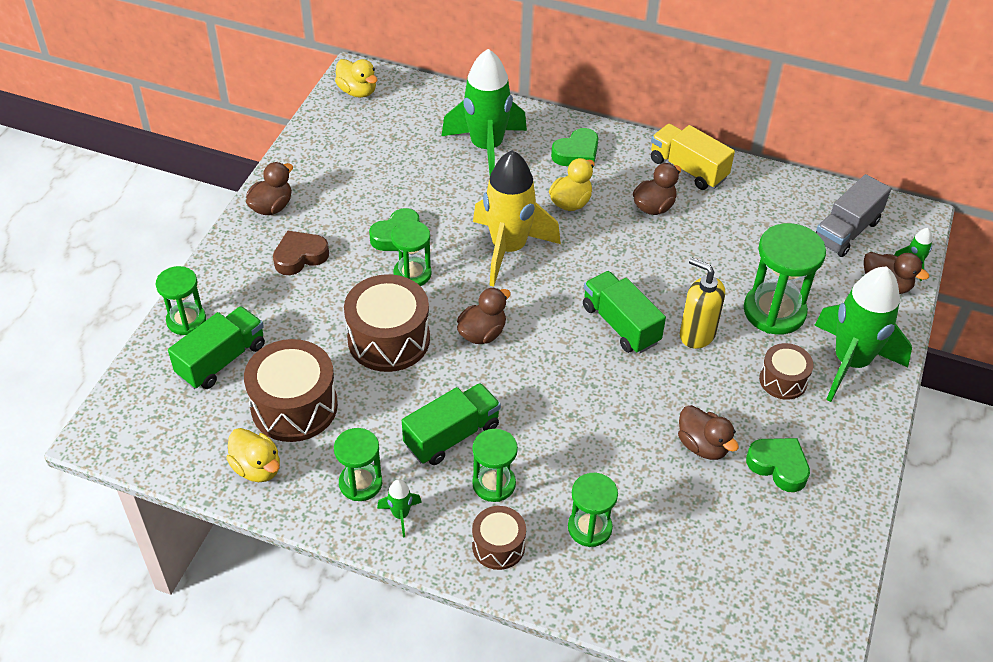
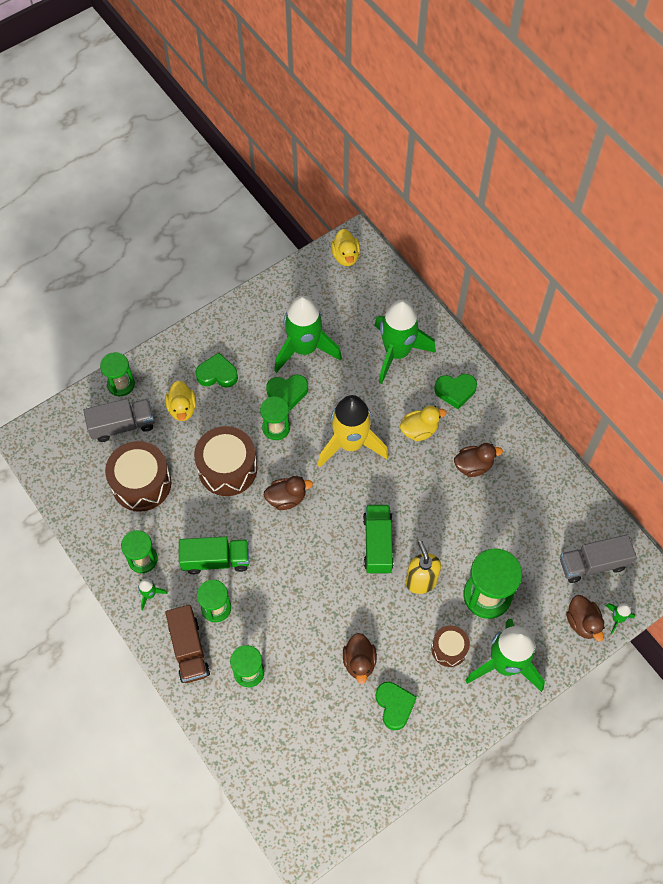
camera: 35 degrees right, 15 degrees up
green truck [168,306,265,389] -> grey truck [83,399,154,442]
yellow duck [226,428,280,482] -> yellow duck moved to [165,381,196,421]
brown duck [246,162,293,215] -> none
brown heart [273,231,329,275] -> green heart [196,353,238,388]
brown drum [472,506,526,570] -> brown truck [165,605,210,683]
yellow truck [651,124,735,190] -> none
none -> green rocket [274,296,342,373]

